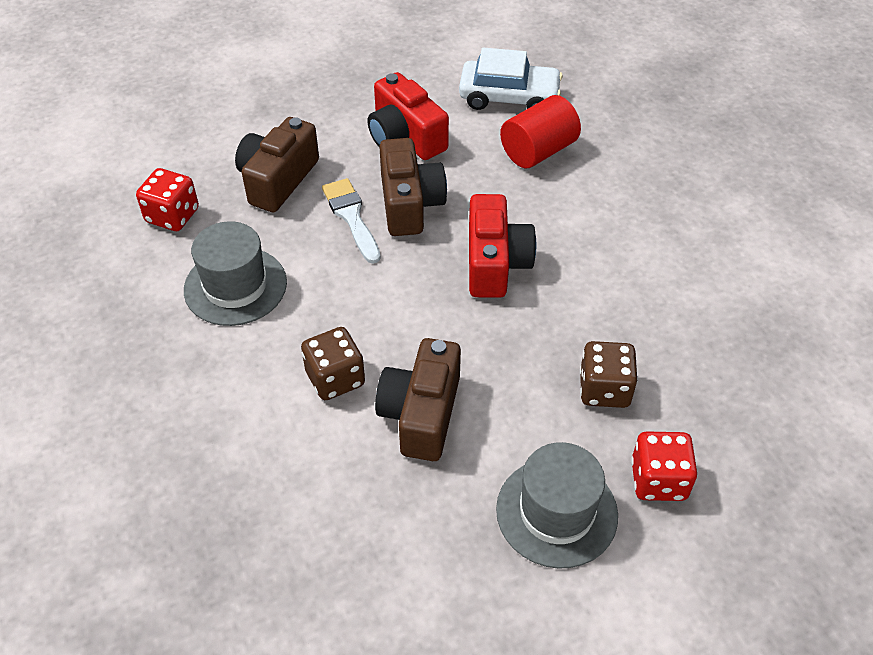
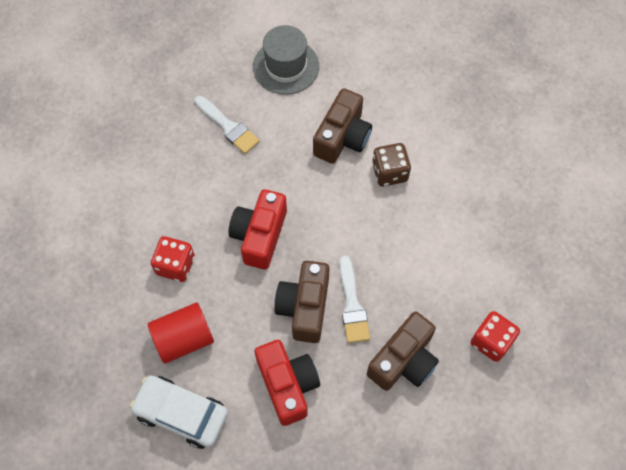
camera: 165 degrees left, 15 degrees up
grey hat [184,221,287,326] -> none
brown dice [580,341,638,408] -> white brush [194,96,260,154]
red dice [631,431,697,501] -> red dice moved to [151,236,195,282]

